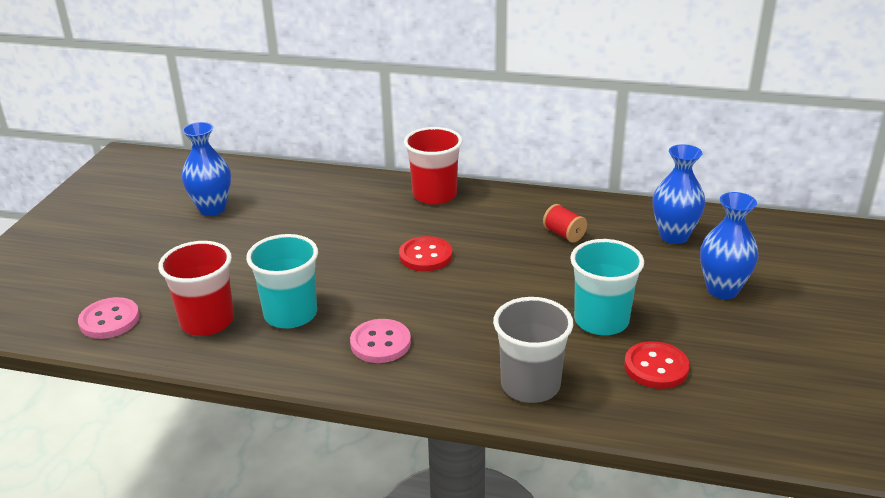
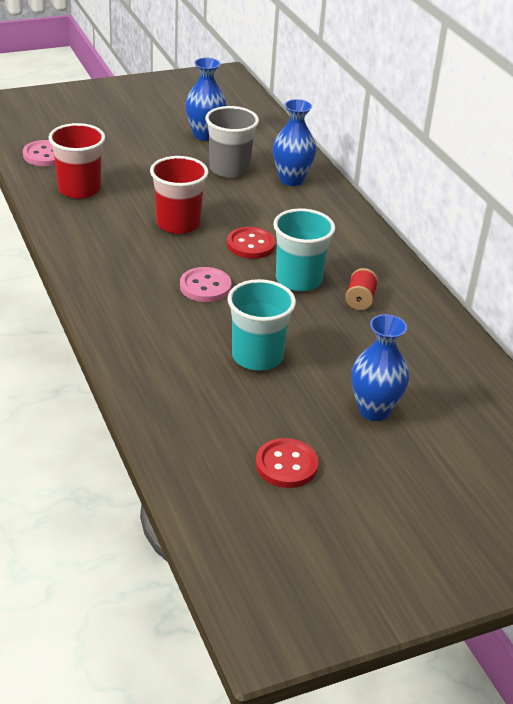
camera: 50 degrees right, 5 degrees up
turquoise cup [246,234,318,328] -> turquoise cup moved to [273,208,335,291]
pink button [350,319,411,363] -> pink button moved to [180,267,232,302]
red cup [404,127,463,205] -> red cup moved to [150,156,208,234]
grey cup [493,297,573,403] -> grey cup moved to [205,106,259,178]
red button [624,341,690,389] -> red button moved to [256,438,318,488]
blue vase [653,144,705,244] -> blue vase moved to [273,99,316,186]

